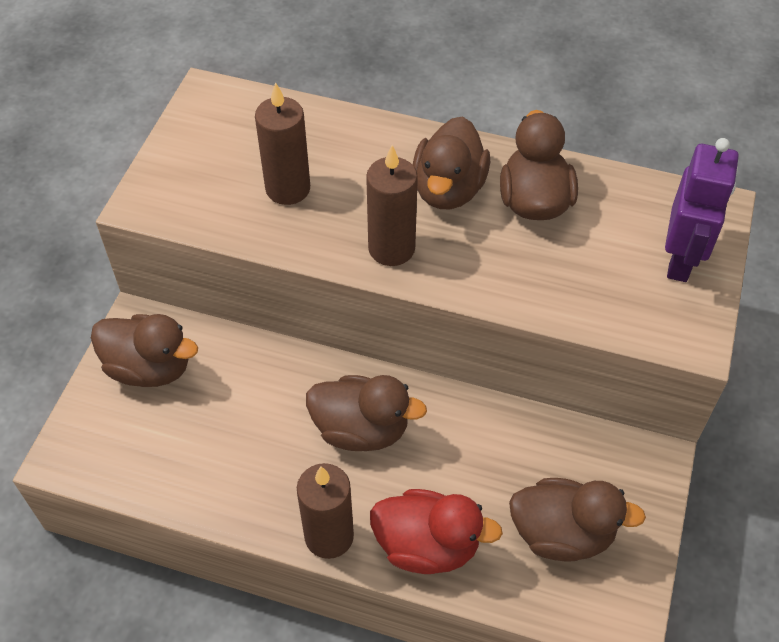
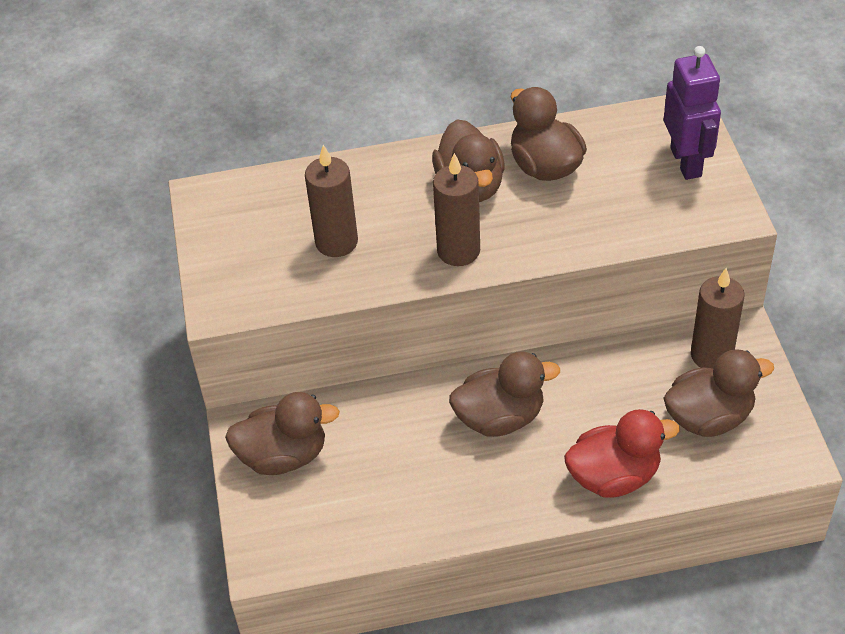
camera: 25 degrees left, 5 degrees down
brown candle [297,463,354,559] -> brown candle moved to [691,268,744,369]

